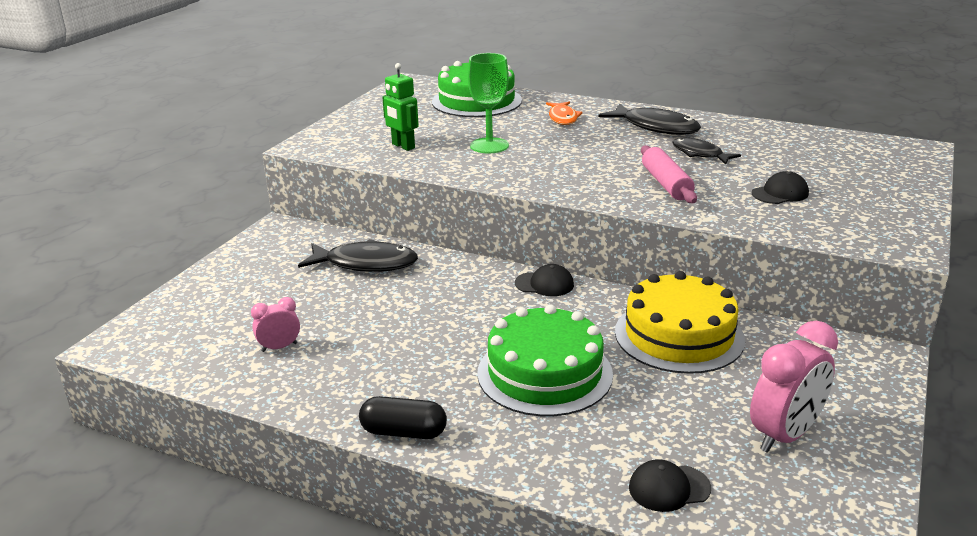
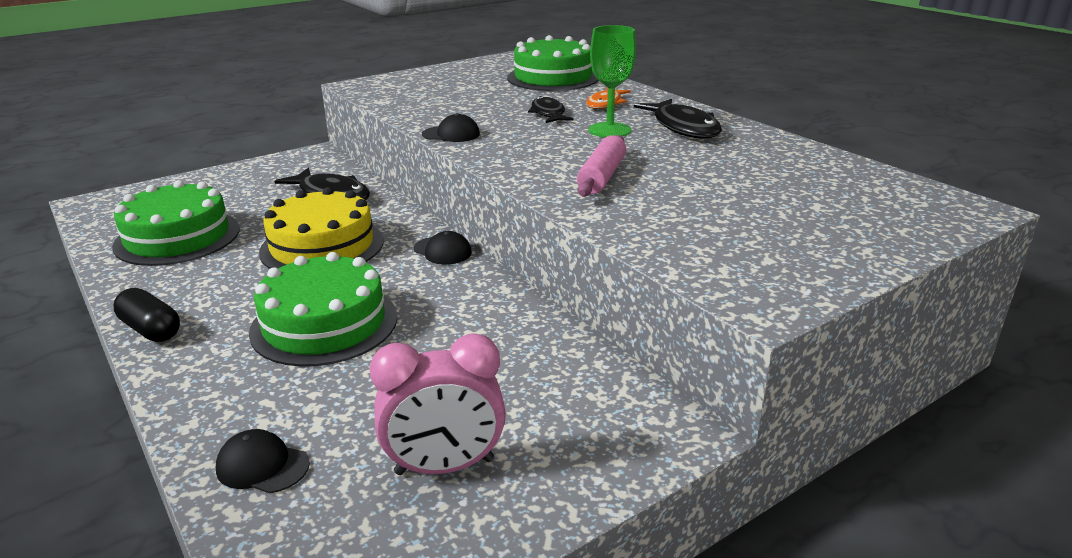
camera: 30 degrees right, 0 degrees up
pink clock [251,297,300,352] -> green cake [112,180,240,266]
green robot [382,63,419,151] -> none
green goblet [468,53,509,153] -> green goblet moved to [589,25,636,137]
yellow cake [615,271,745,374] -> yellow cake moved to [259,187,384,269]
black fish [672,138,741,165] -> black fish moved to [528,96,573,123]
black cap [752,171,809,204] -> black cap moved to [422,113,480,142]

